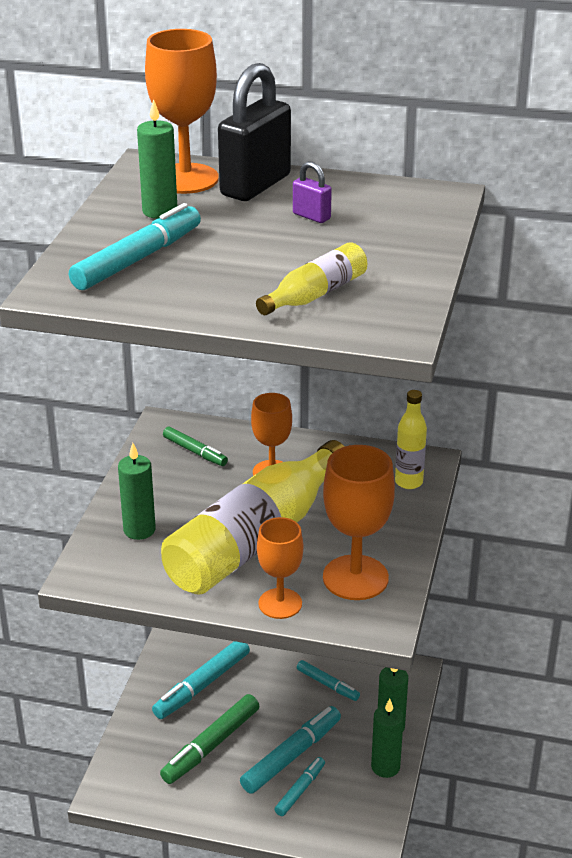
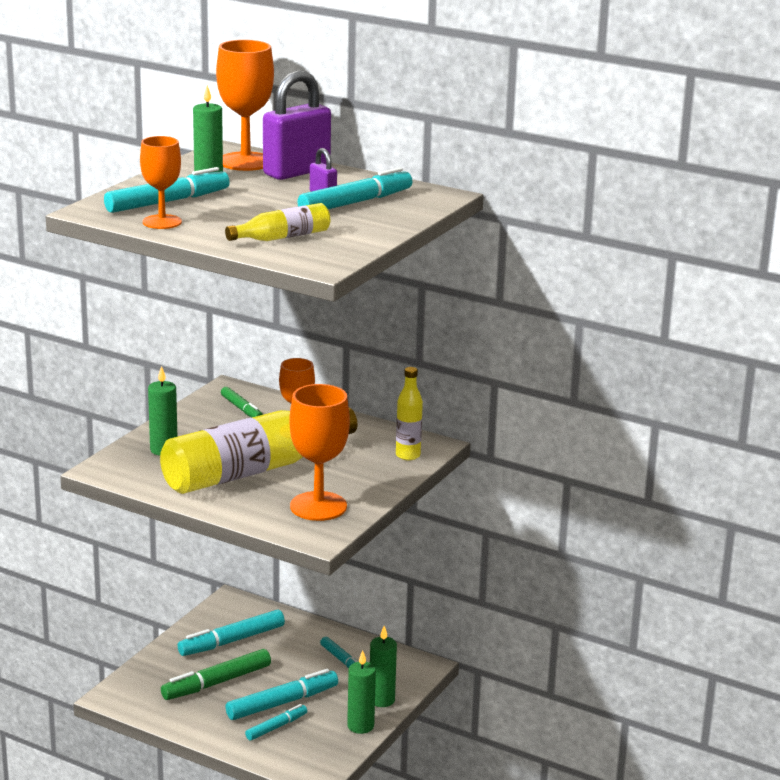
camera: 15 degrees right, 10 degrees down
black padlock [218,63,291,201] -> purple padlock [263,70,331,180]
orange goblet [257,517,303,619] -> orange goblet moved to [140,136,182,229]
none -> turquoise marker [297,167,412,209]

